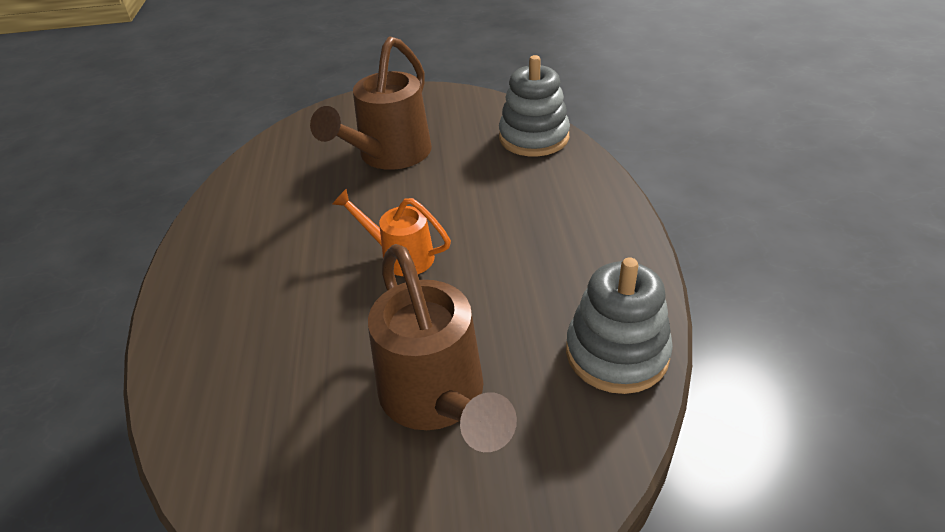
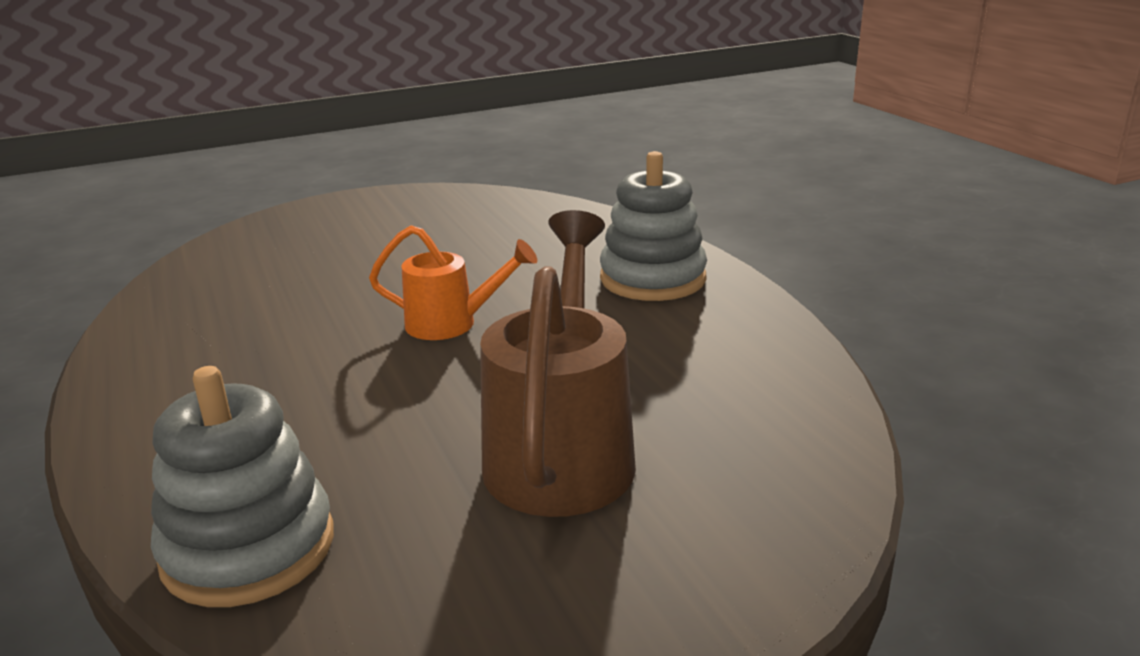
camera: 160 degrees right, 15 degrees down
brown watering can [368,244,517,452] -> none
grey stacking toy [566,257,673,394] -> grey stacking toy moved to [600,151,707,301]

